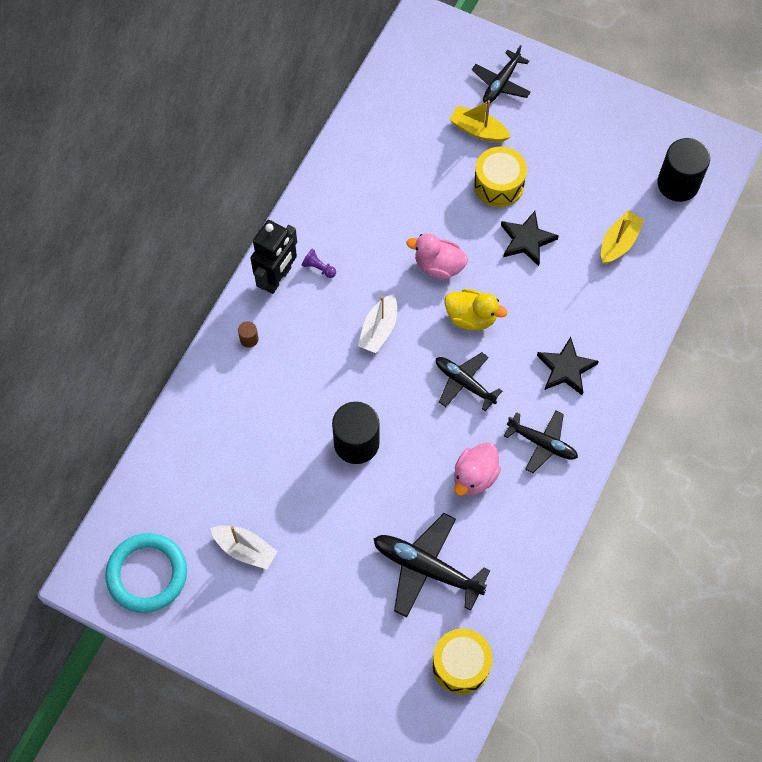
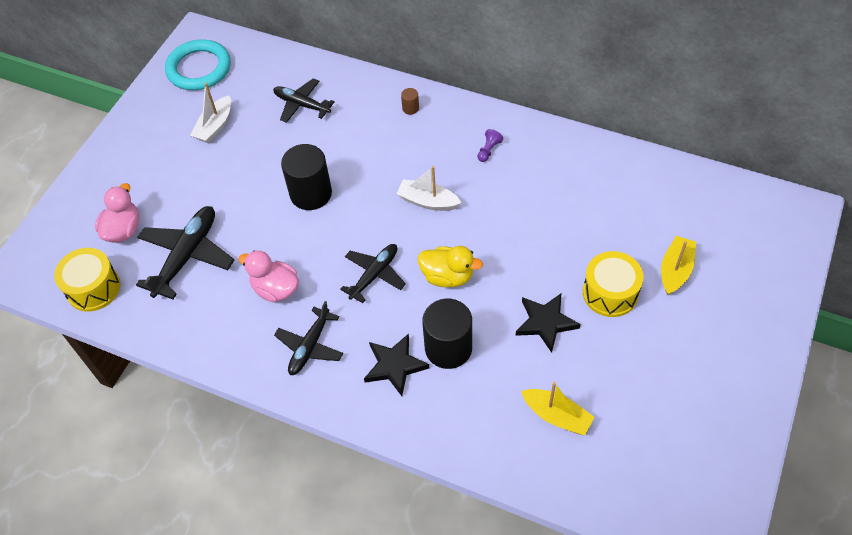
camera: 90 degrees right, 10 degrees down
black robot [250,220,297,294] -> none
pink duck [406,233,468,279] -> pink duck moved to [95,183,139,243]
yellow duck [444,289,507,330] -> yellow duck turned 90 degrees counterclockwise [418,246,483,287]
black plane [472,45,531,103] -> black plane moved to [273,78,335,123]
black cylinder [657,138,710,202] -> black cylinder moved to [422,299,472,369]

